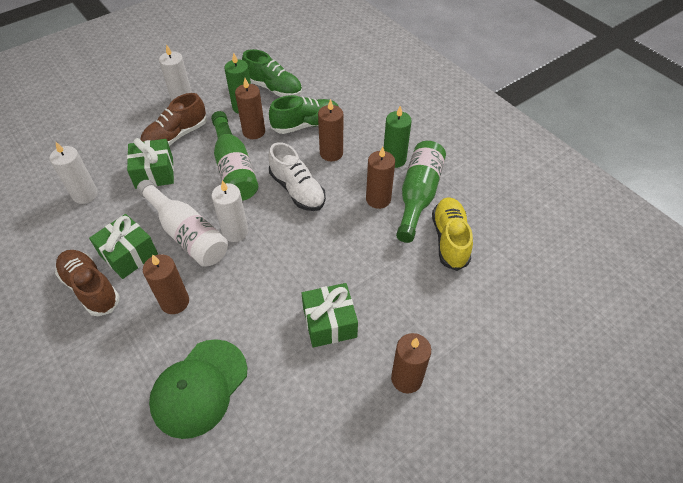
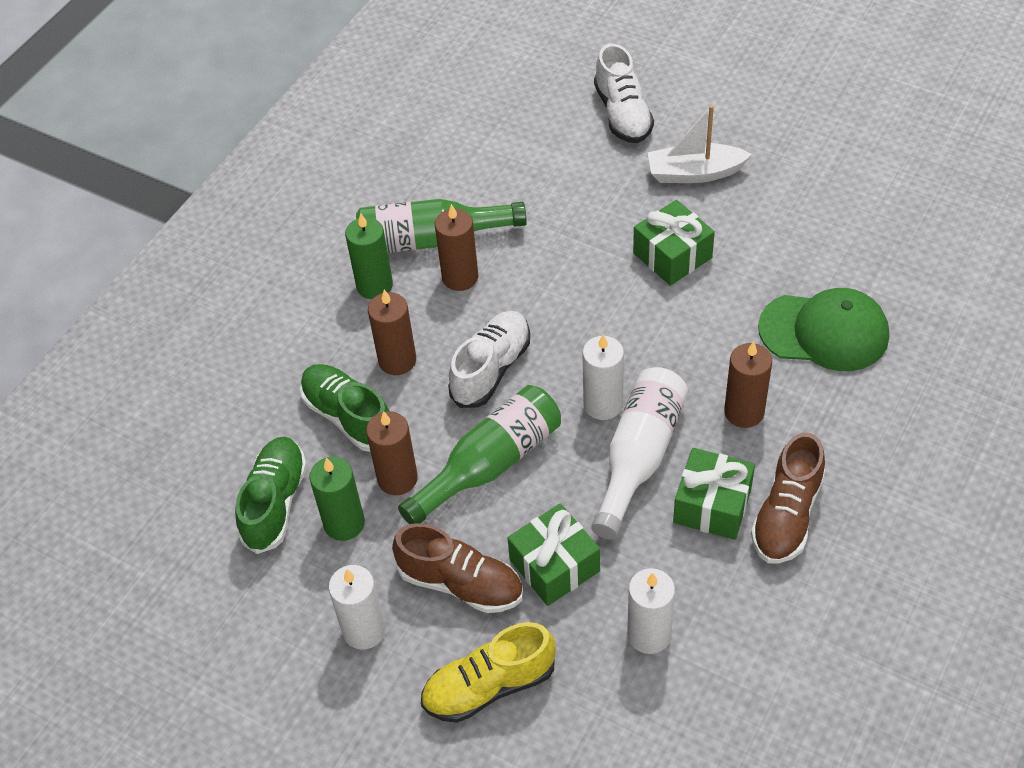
camera: 110 degrees left, 0 degrees up
brown candle [391,333,431,393] -> white boat [648,105,752,183]
yellow shoe [432,197,473,271] -> yellow shoe moved to [421,622,556,723]
none -> white shoe [594,44,654,143]

